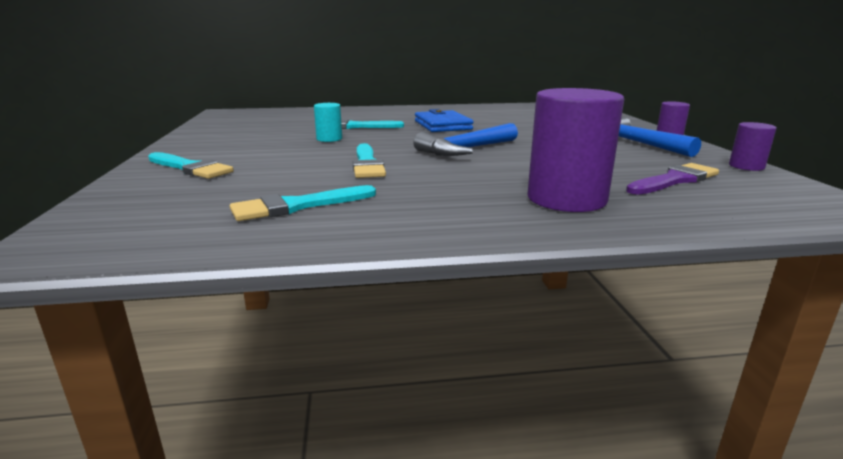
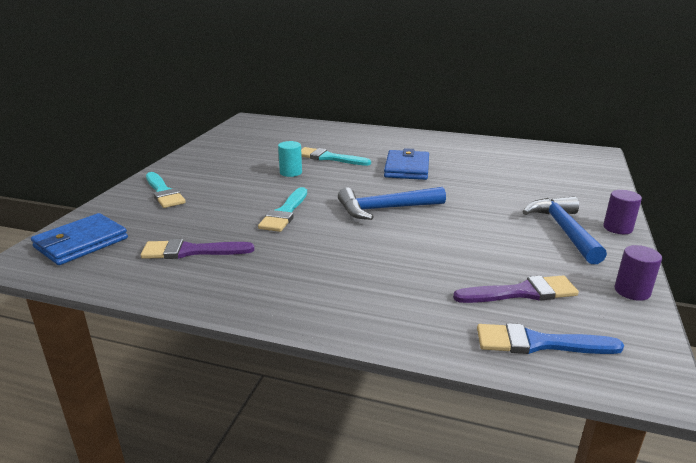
camera: 25 degrees right, 5 degrees up
turquoise brush [230,185,376,221] -> purple brush [141,239,255,259]
purple cylinder [527,88,624,212] -> none
none -> blue wallet [31,213,128,265]
none -> blue brush [477,323,624,354]

